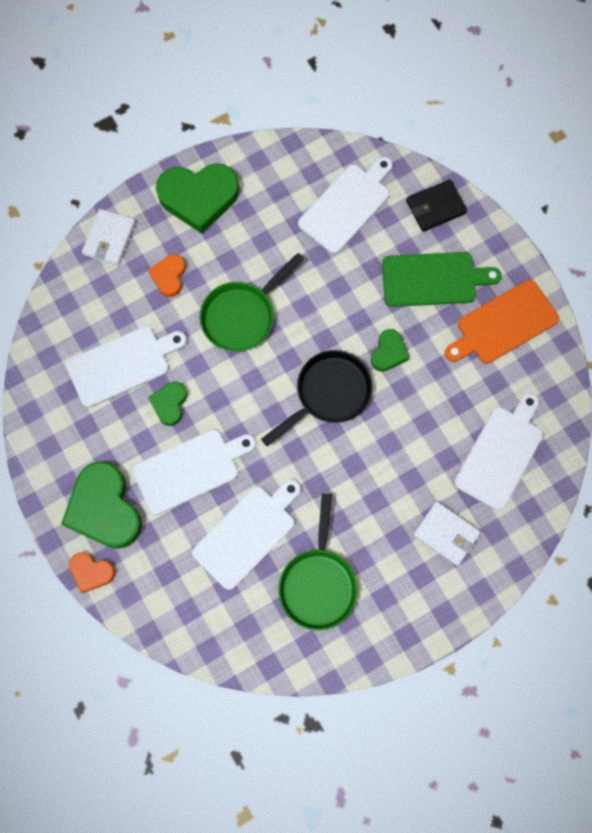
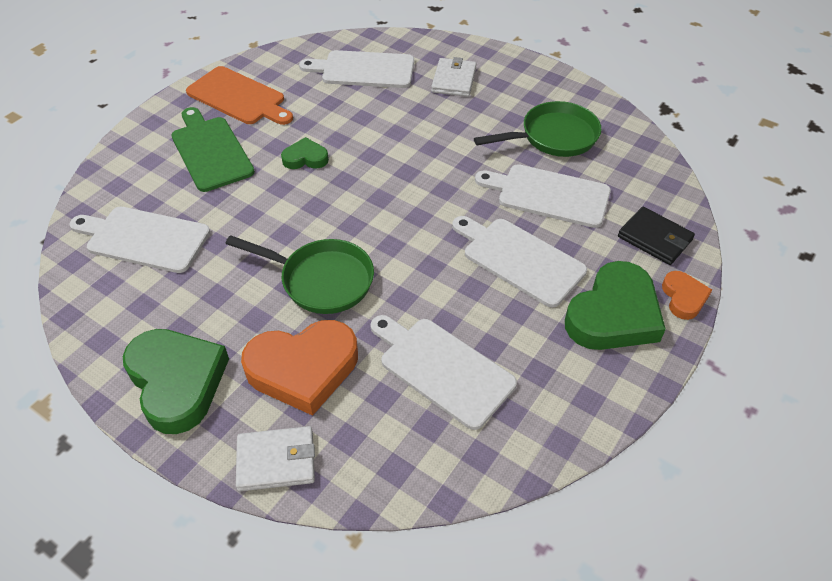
camera: 115 degrees left, 25 degrees down
orange heart [148,255,186,297] -> orange heart [241,320,358,416], size x1.96
green heart [148,382,187,426] -> none
black pan [261,350,373,446] -> none
black wallet [406,179,467,232] -> black wallet moved to [618,206,695,265]

